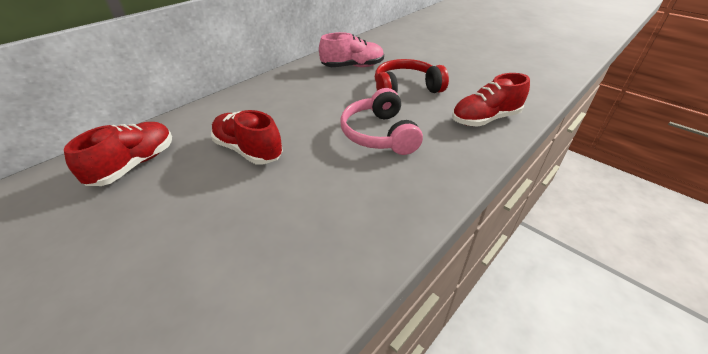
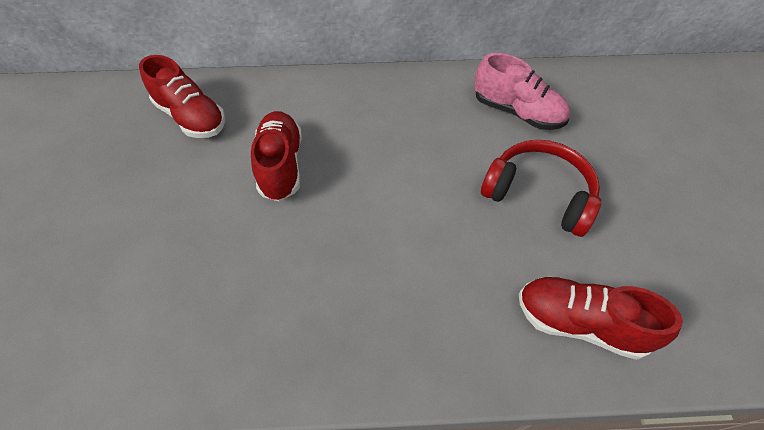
camera: 45 degrees right, 15 degrees up
red shoe [64,122,172,186] -> red shoe turned 60 degrees clockwise [139,55,226,138]
pink headphones [340,88,423,155] -> none

